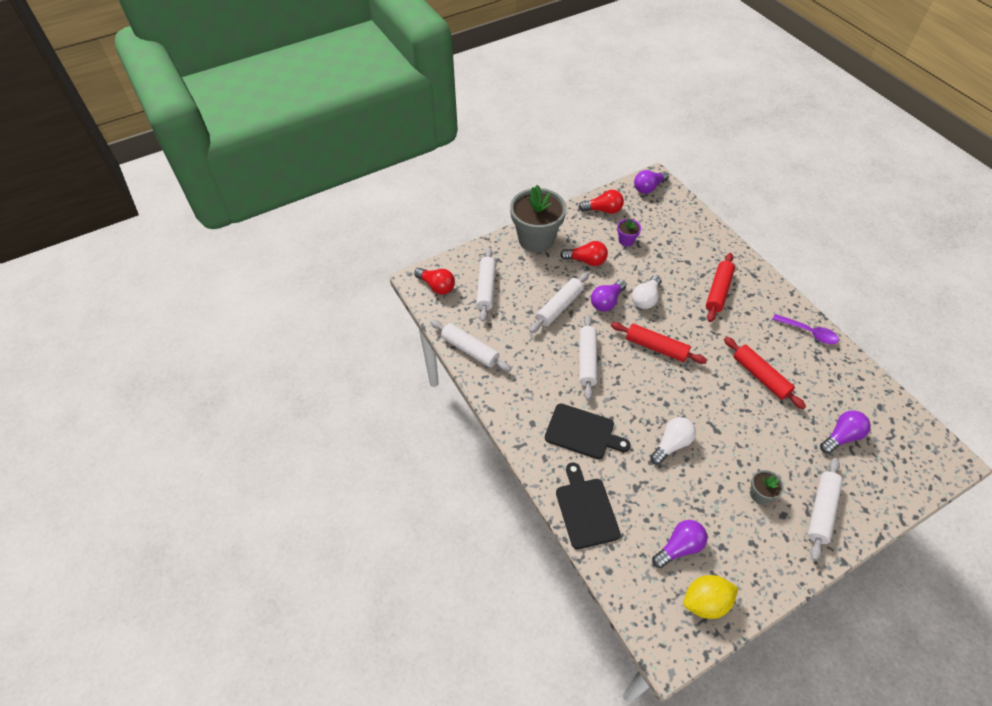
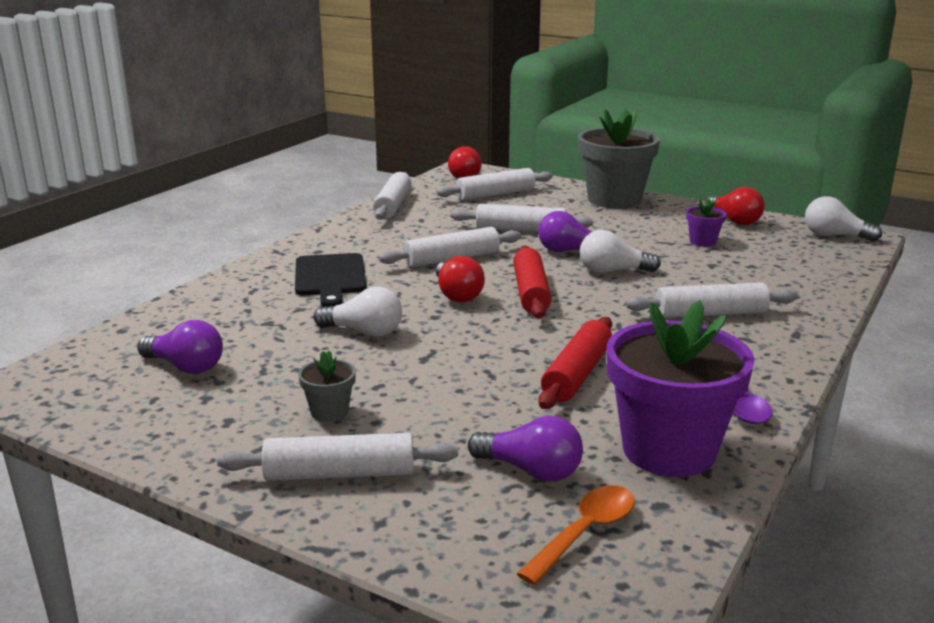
camera: 60 degrees right, 30 degrees down
black cutting board [556,462,621,549] -> none
red light bulb [560,241,608,266] -> red light bulb moved to [436,256,485,302]
purple light bulb [634,170,669,194] -> white light bulb [805,196,882,242]
yellow lemon [684,575,738,619] -> none
red rolling pin [706,253,735,322] -> white rolling pin [626,282,798,318]
none -> orange spoon [517,485,635,585]
none -> purple flower pot [607,300,755,477]

